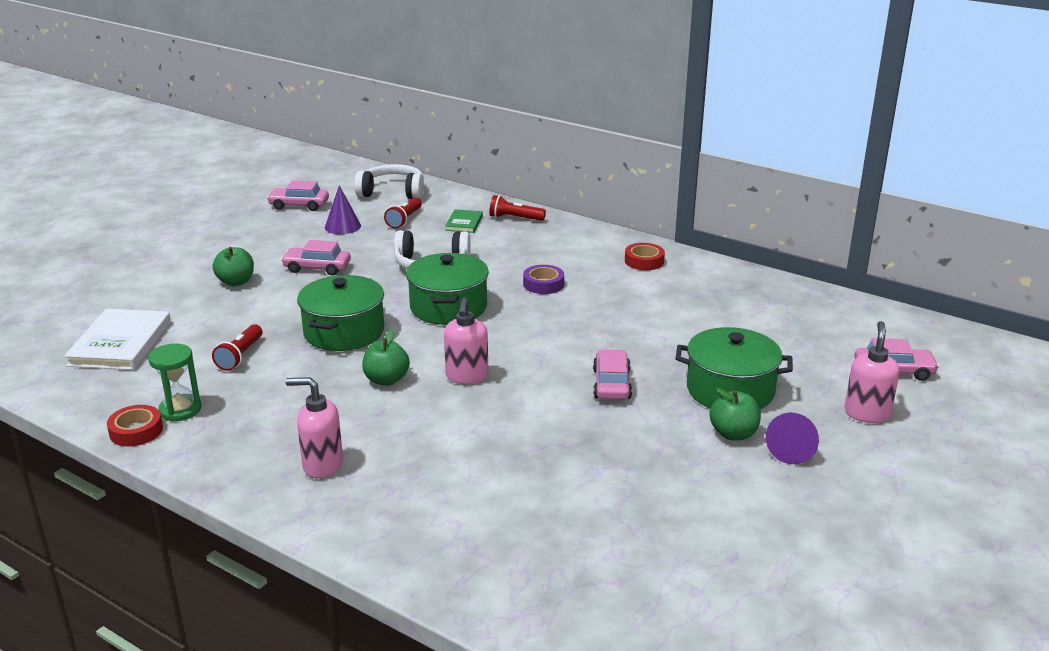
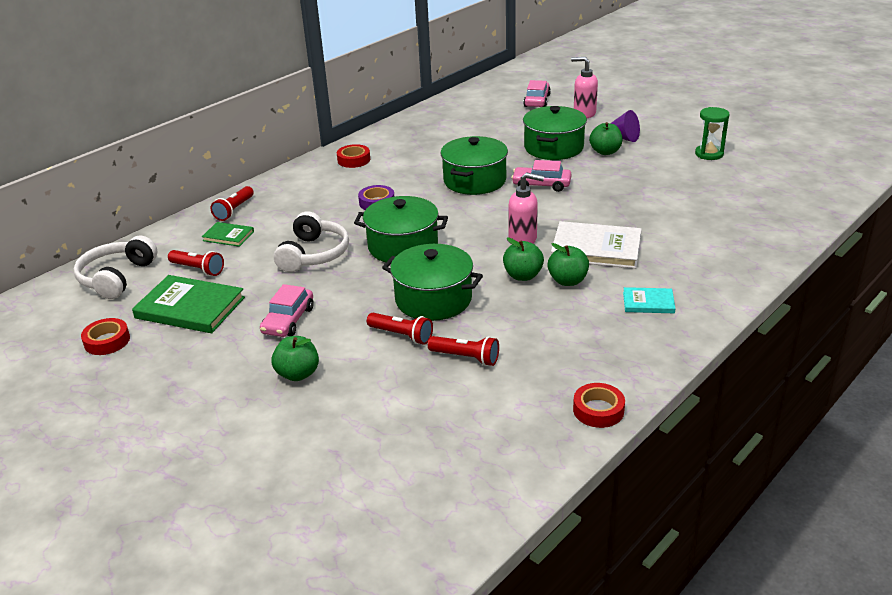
camera: 80 degrees left, 5 degrees up
white book [64,309,171,370] -> white book moved to [551,221,642,269]
green hourglass [148,343,201,422] -> green hourglass moved to [695,107,730,160]
pink car [267,180,329,211] -> red tape [81,318,130,355]
pink soap dispenser [286,377,343,478] -> turquoise book [623,287,676,313]
purple cone [325,185,361,234] -> green book [132,275,245,333]
none -> red flashlight [367,313,433,345]
none -> green pot [440,136,508,195]
none -> green apple [548,243,589,286]

